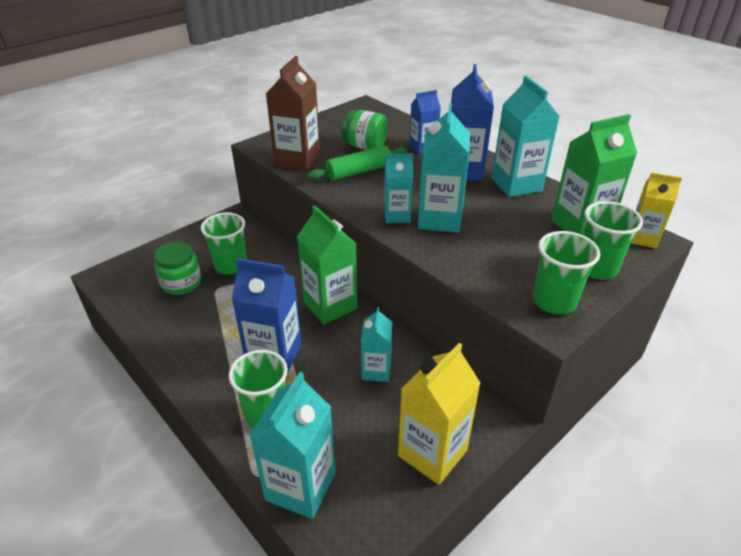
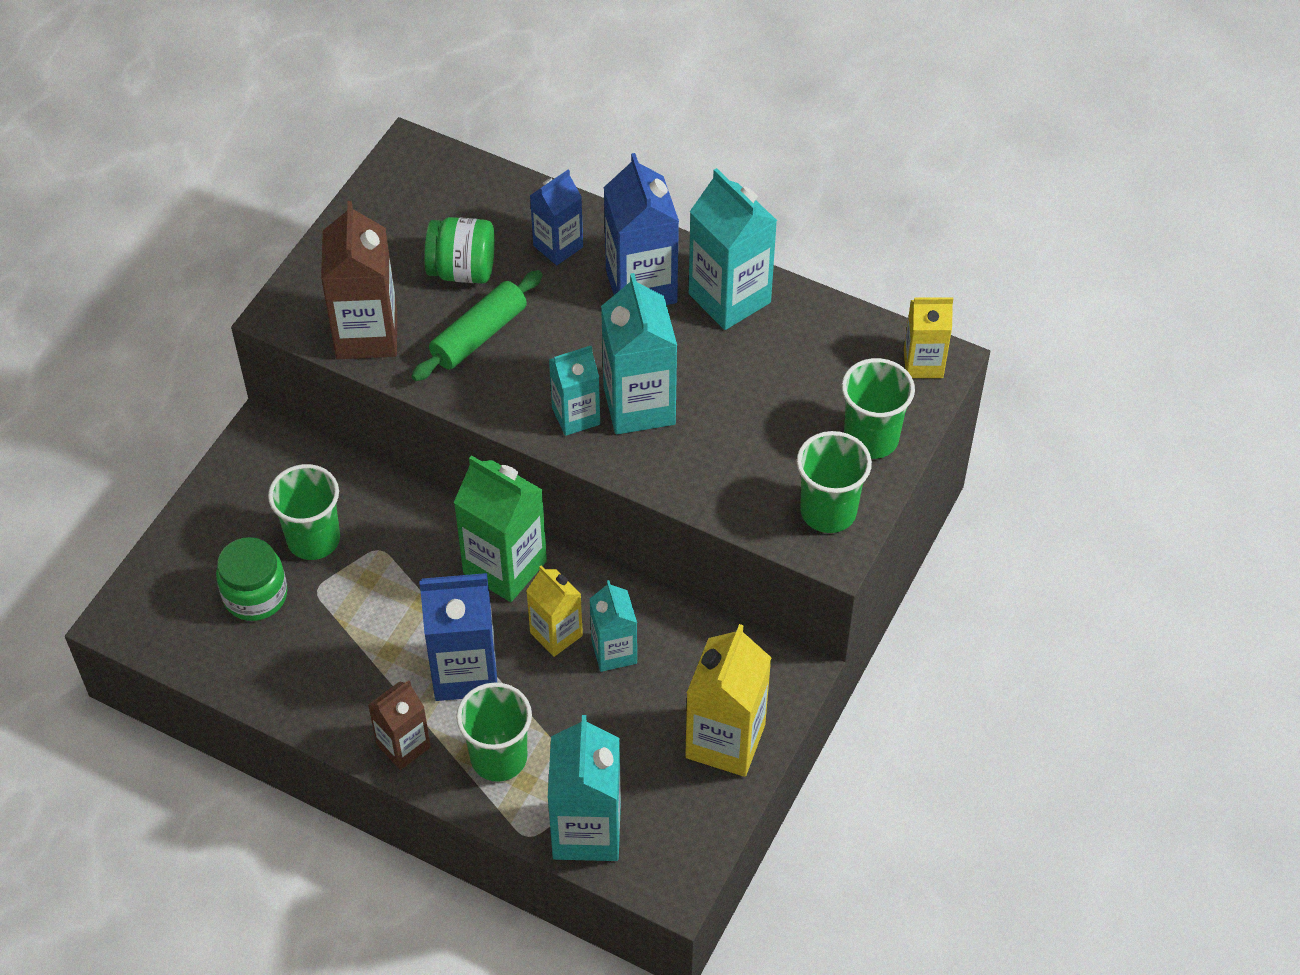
camera: 20 degrees left, 15 degrees up
green carton [551,114,637,235] -> none
none -> brown carton [368,680,431,770]
none -> yellow carton [526,566,583,657]

